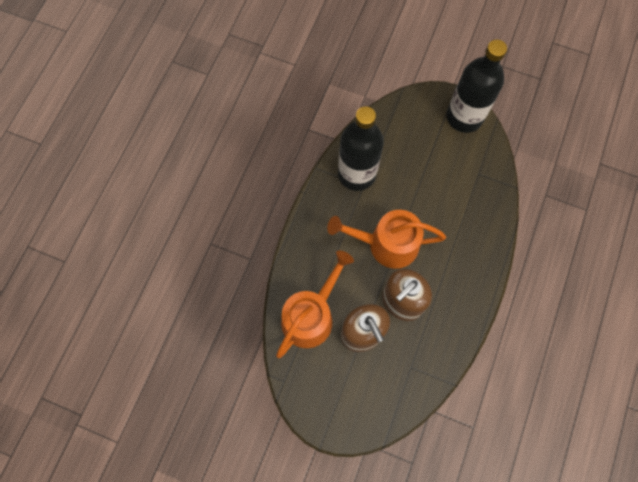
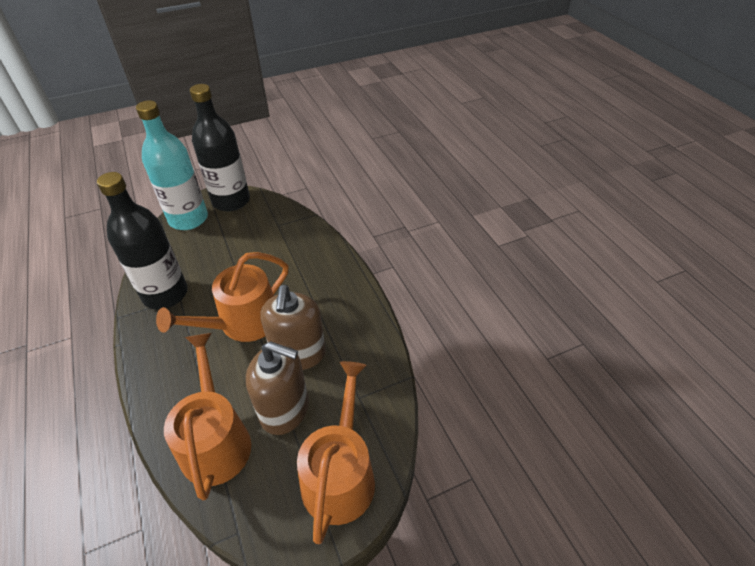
camera: 45 degrees left, 25 degrees down
none -> turquoise bottle [136,100,208,230]
none -> orange watering can [297,361,375,545]

